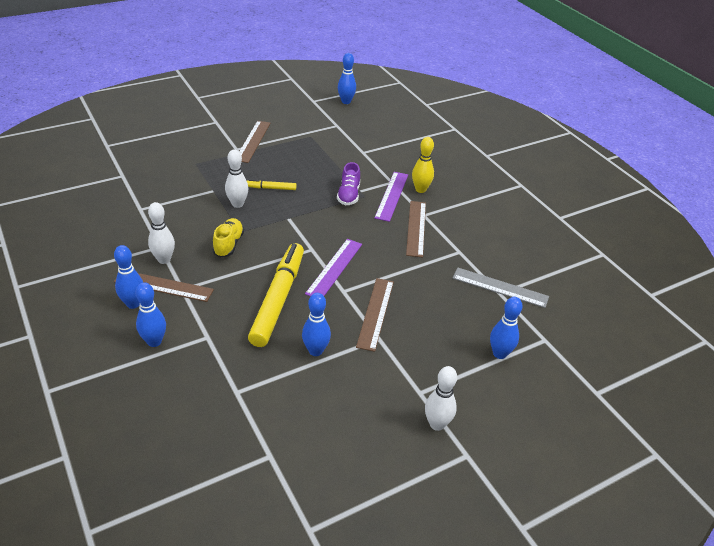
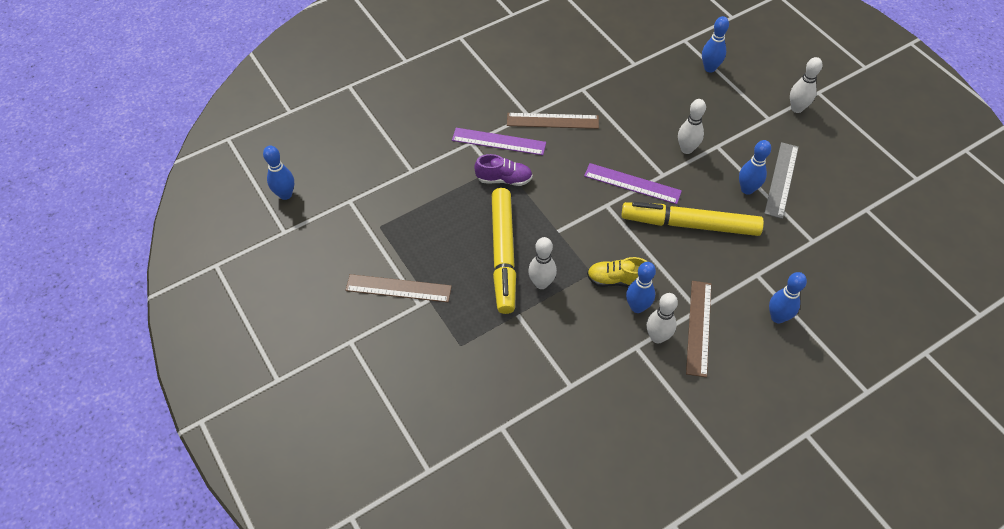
camera: 90 degrees left, 15 degrees up
blue bowling pin [114,245,143,309] -> blue bowling pin moved to [626,262,656,313]
yellow marker [247,179,296,190] -> yellow marker [492,188,516,314], size x2.26
brown ruler [356,278,394,352] -> white bowling pin [678,99,706,154]
yellow bowling pin [412,137,434,193] -> none
grey ruler [453,268,549,308] -> grey ruler moved to [764,142,799,219]

